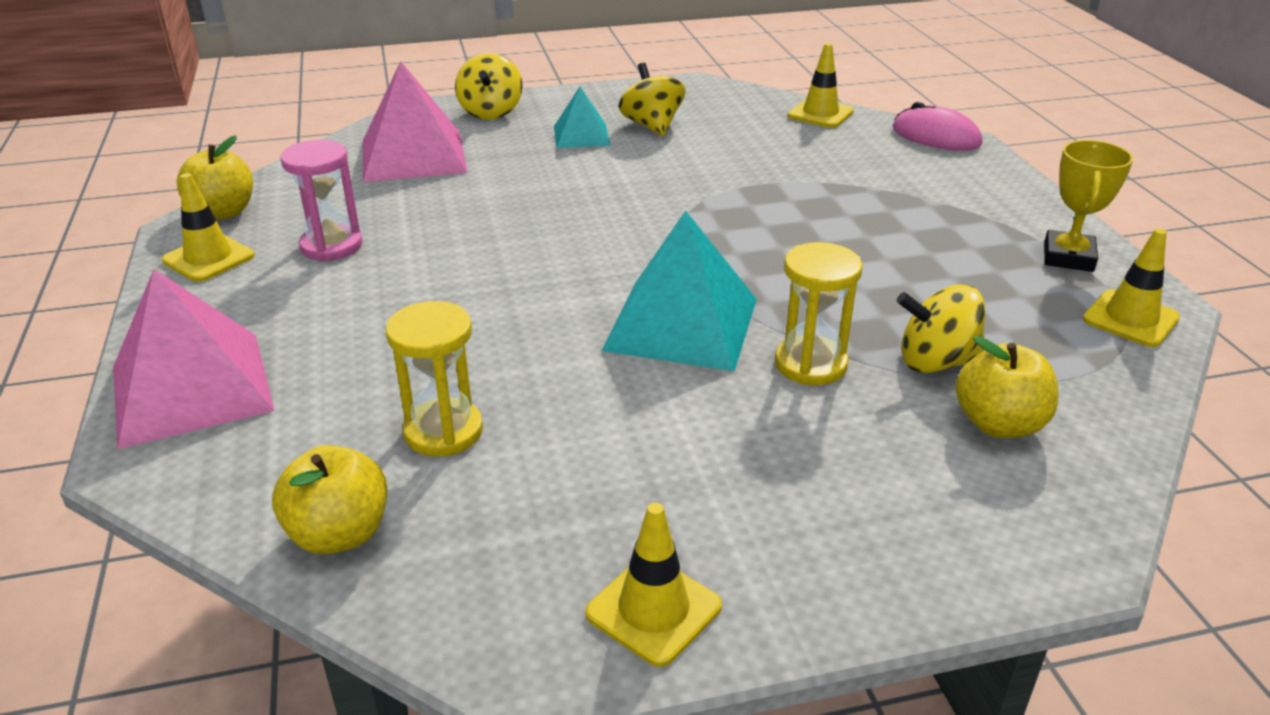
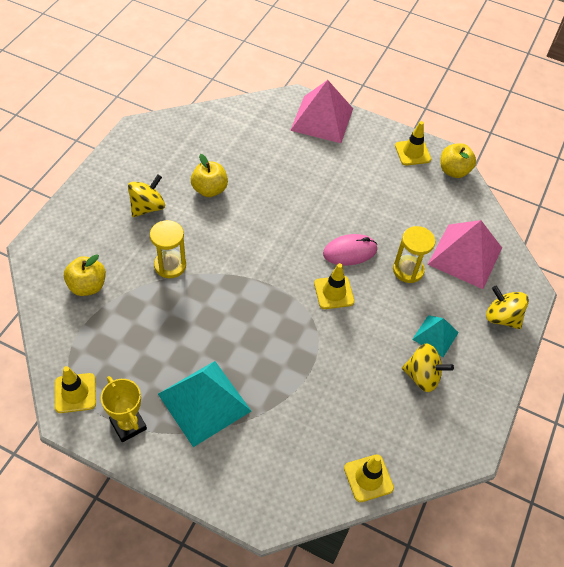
camera: 125 degrees right, 20 degrees up
yellow apple [272,445,387,554] -> yellow apple moved to [191,154,228,197]
pink hourglass [280,140,363,261] -> none
yellow hourglass [386,301,483,456] -> yellow hourglass moved to [393,226,435,283]
yellow traffic cone [585,503,722,667] -> yellow traffic cone moved to [314,263,355,309]
turquoise pyramid [602,211,757,371] -> turquoise pyramid moved to [158,361,251,447]
pink mouse [893,102,982,150] -> pink mouse moved to [323,234,377,266]
yellow spinning top [897,284,985,373] -> yellow spinning top moved to [128,175,165,217]

